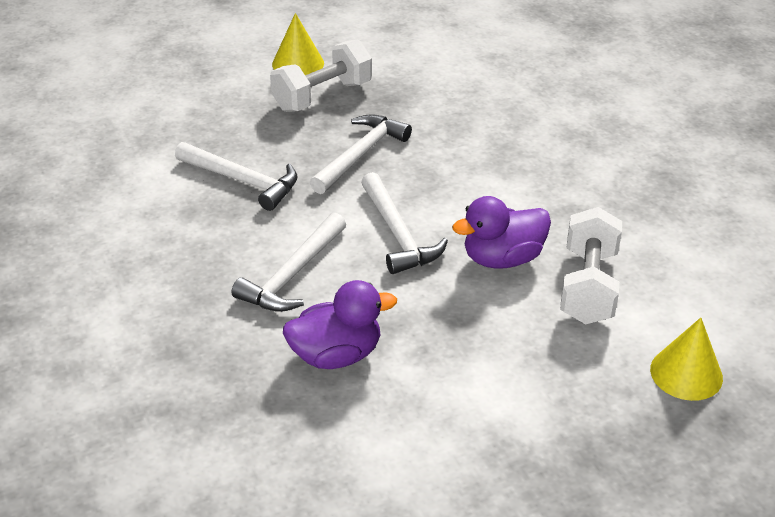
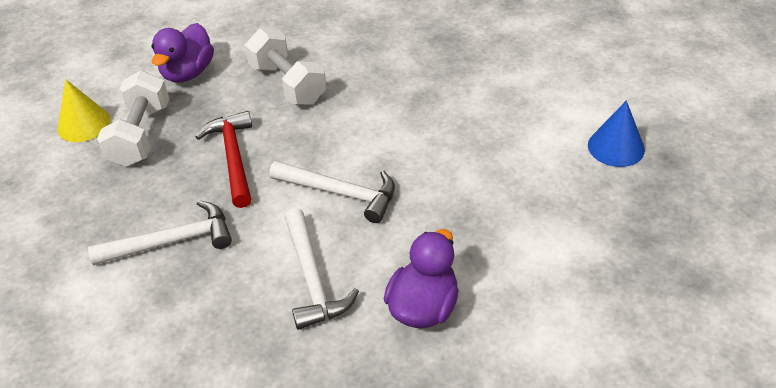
camera: 45 degrees left, 5 degrees up
white hammer [310,114,412,194] -> red hammer [196,111,252,208]
purple duck [452,196,551,269] -> purple duck moved to [151,23,214,83]
white dumbbell [560,207,622,324] -> white dumbbell moved to [245,28,327,105]
yellow cone [650,318,723,401] -> blue cone [588,100,645,167]

